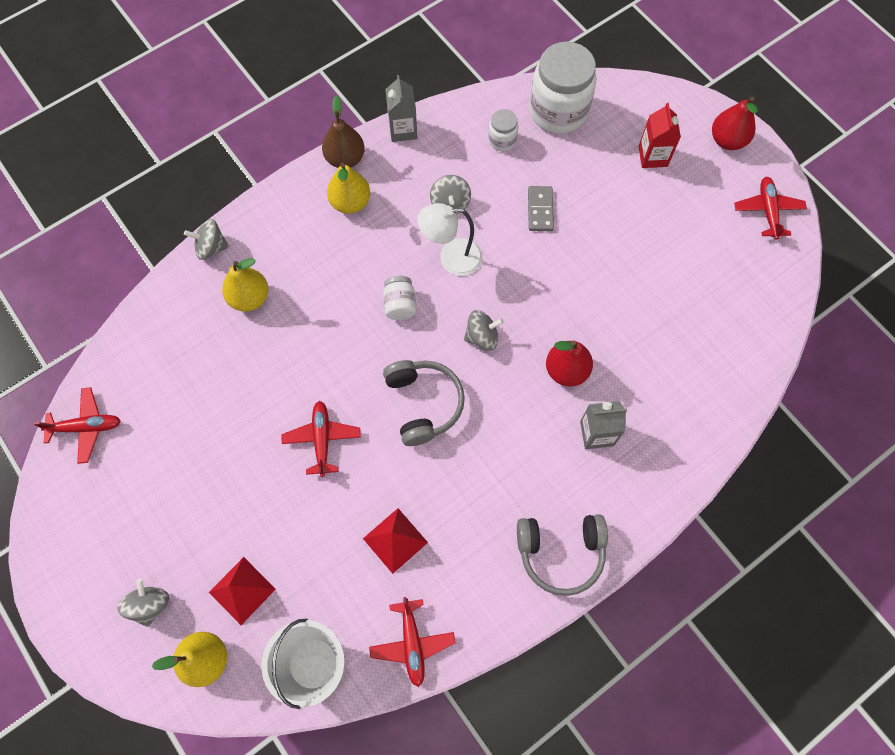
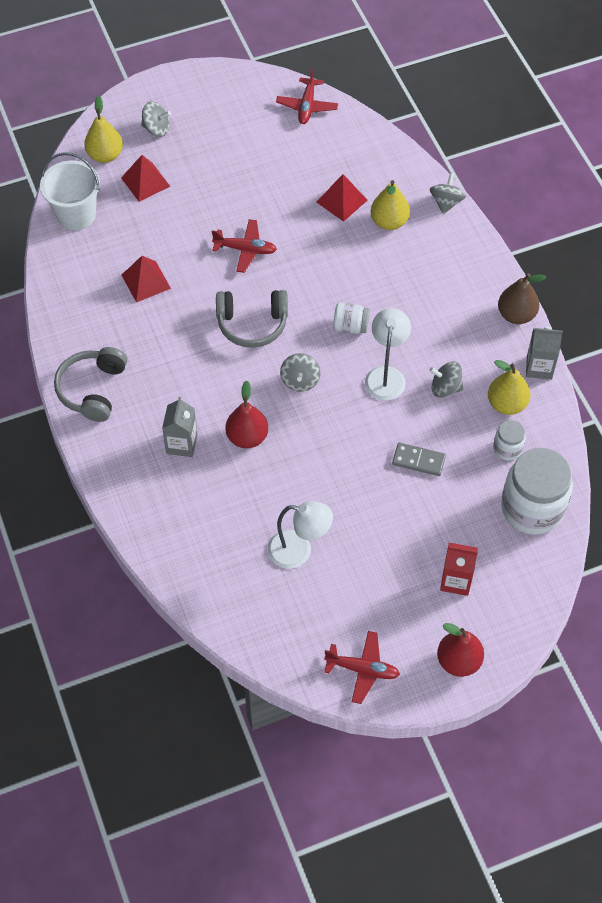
camera: 105 degrees right, 10 degrees down
yellow pear [327,163,370,214] -> yellow pear moved to [488,360,530,415]
red plane [369,597,455,687] -> none
none -> white lamp [268,501,333,569]
none -> red pyramid [317,174,368,222]

